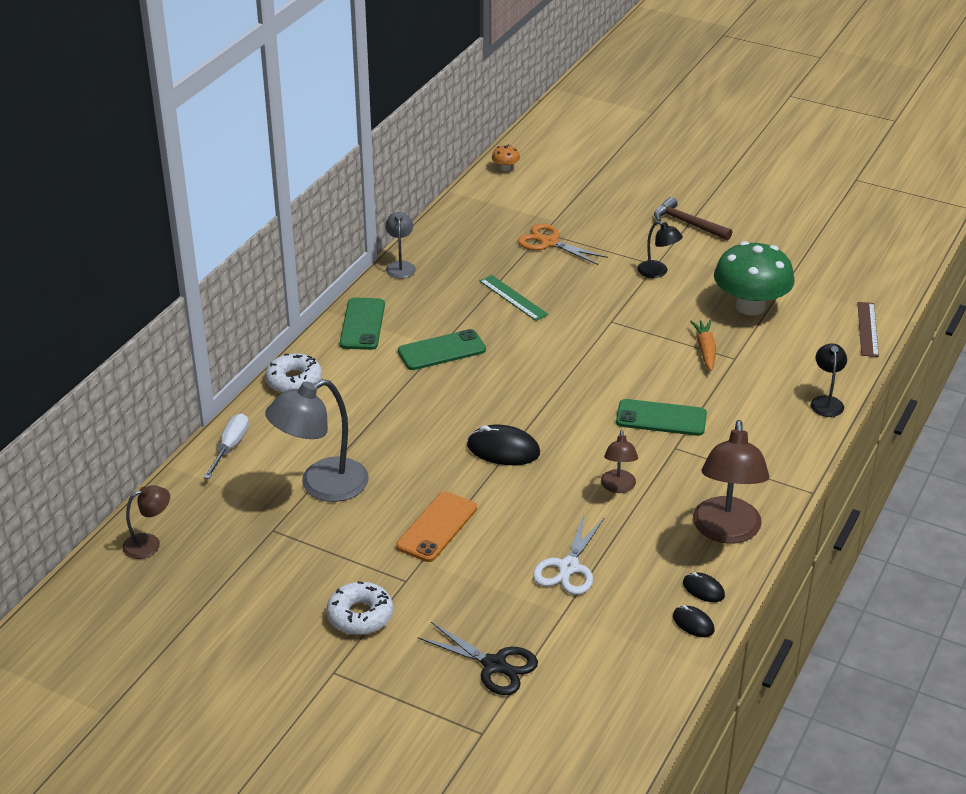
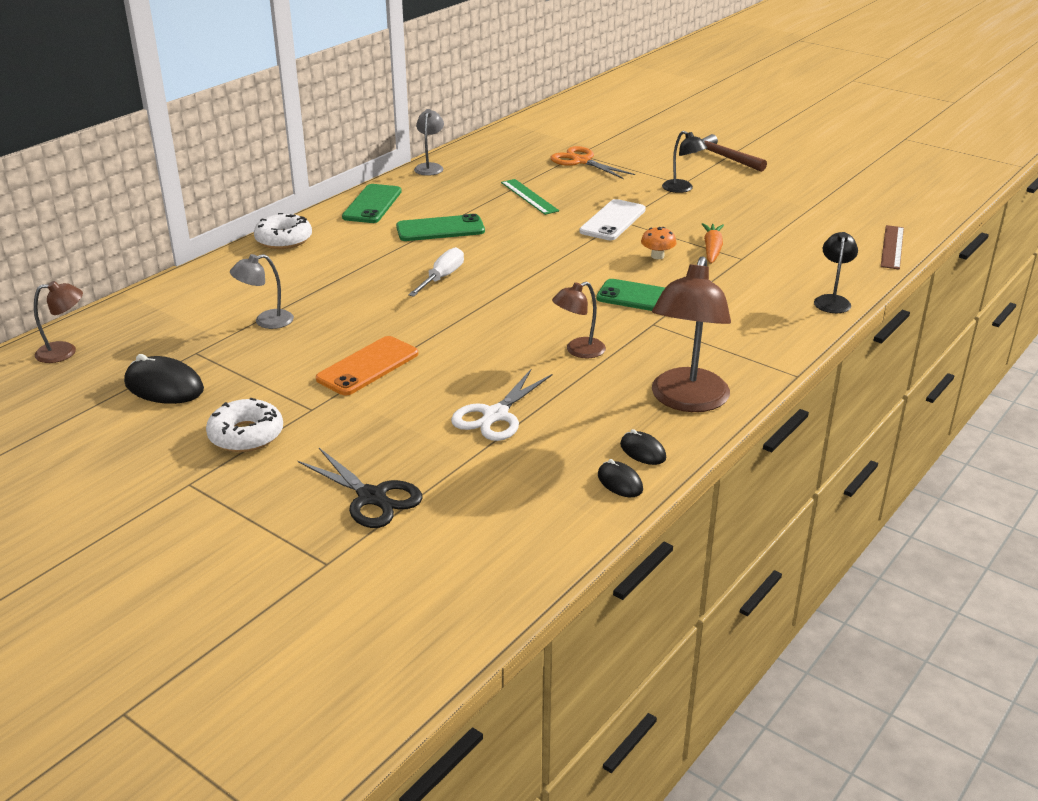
camera: 10 degrees right, 5 degrees down
white screwdriver [203,414,249,479] -> white screwdriver moved to [408,247,464,297]
grey lamp [265,379,369,502] -> grey lamp [230,254,294,329], size x0.53
black mouse [467,425,540,465] -> black mouse moved to [124,354,204,404]
orange mushroom [492,145,520,171] -> orange mushroom moved to [641,227,677,259]
brown lamp [601,430,638,493] -> brown lamp turned 45 degrees clockwise [552,282,606,358]
green mushroom [714,241,795,315] -> none
none -> white phone [579,199,646,240]

